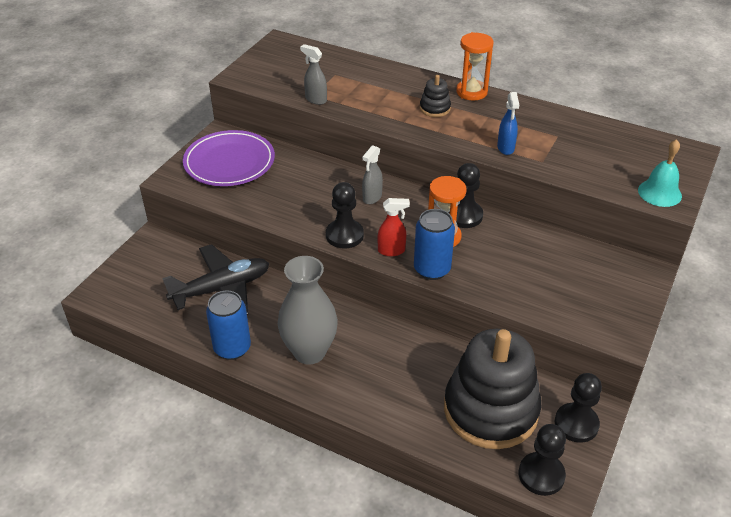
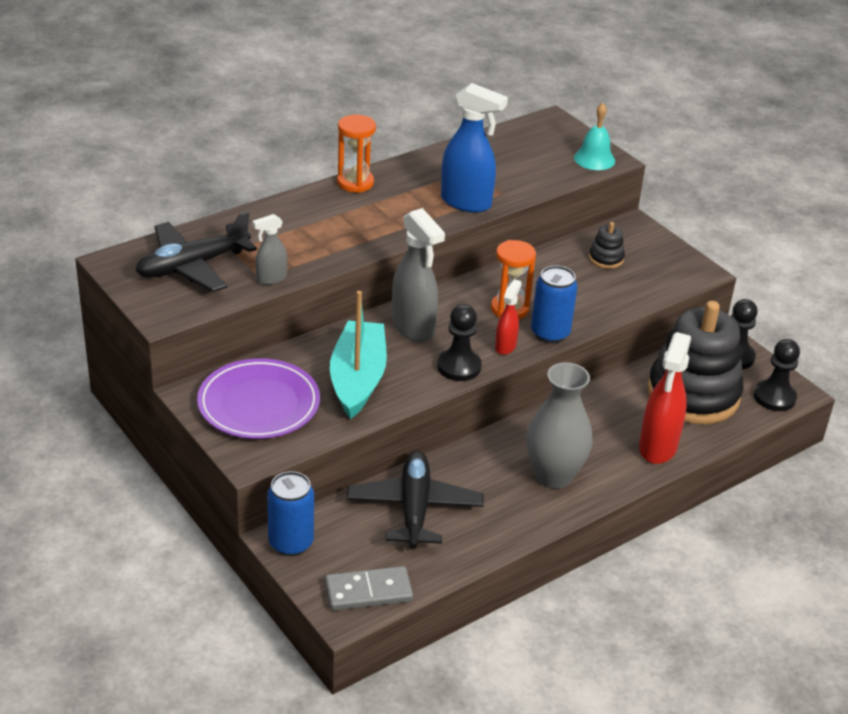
camera: 65 degrees left, 5 degrees down
blue can [206,291,251,360] -> blue can moved to [267,471,314,556]
grey spray bottle [362,145,383,204] -> grey spray bottle [392,208,445,342], size x1.87
black stacking toy [420,75,451,117] -> black stacking toy moved to [589,222,625,269]
black pawn [449,163,483,228] -> none
blue spray bottle [497,92,519,155] -> blue spray bottle [441,83,508,213], size x1.87
none -> black plane [136,211,257,292]
none -> grey domino [325,566,413,611]
none -> turquoise boat [330,291,387,419]
none -> red spray bottle [639,332,691,464]

